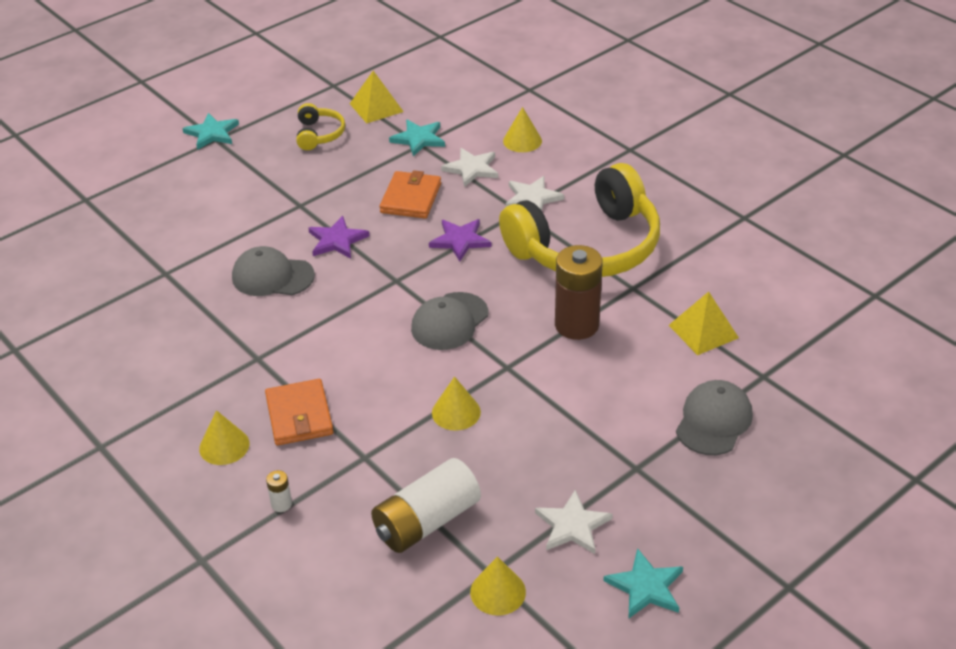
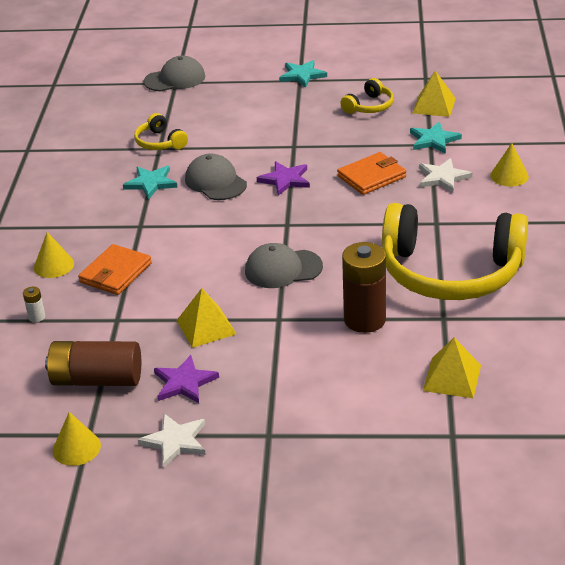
camera: 45 degrees right, 5 degrees down
white battery [371,458,481,553] -> brown battery [45,341,141,386]
purple star [429,219,491,261] -> purple star moved to [154,355,219,403]
yellow cone [432,376,481,431] -> yellow pyramid [176,288,236,348]
white star [506,176,564,211] -> none
turquoise star [603,548,683,619] -> turquoise star moved to [123,166,177,200]
grey cap [676,380,753,455] -> grey cap moved to [144,56,205,92]
none -> yellow headphones [134,113,188,150]

